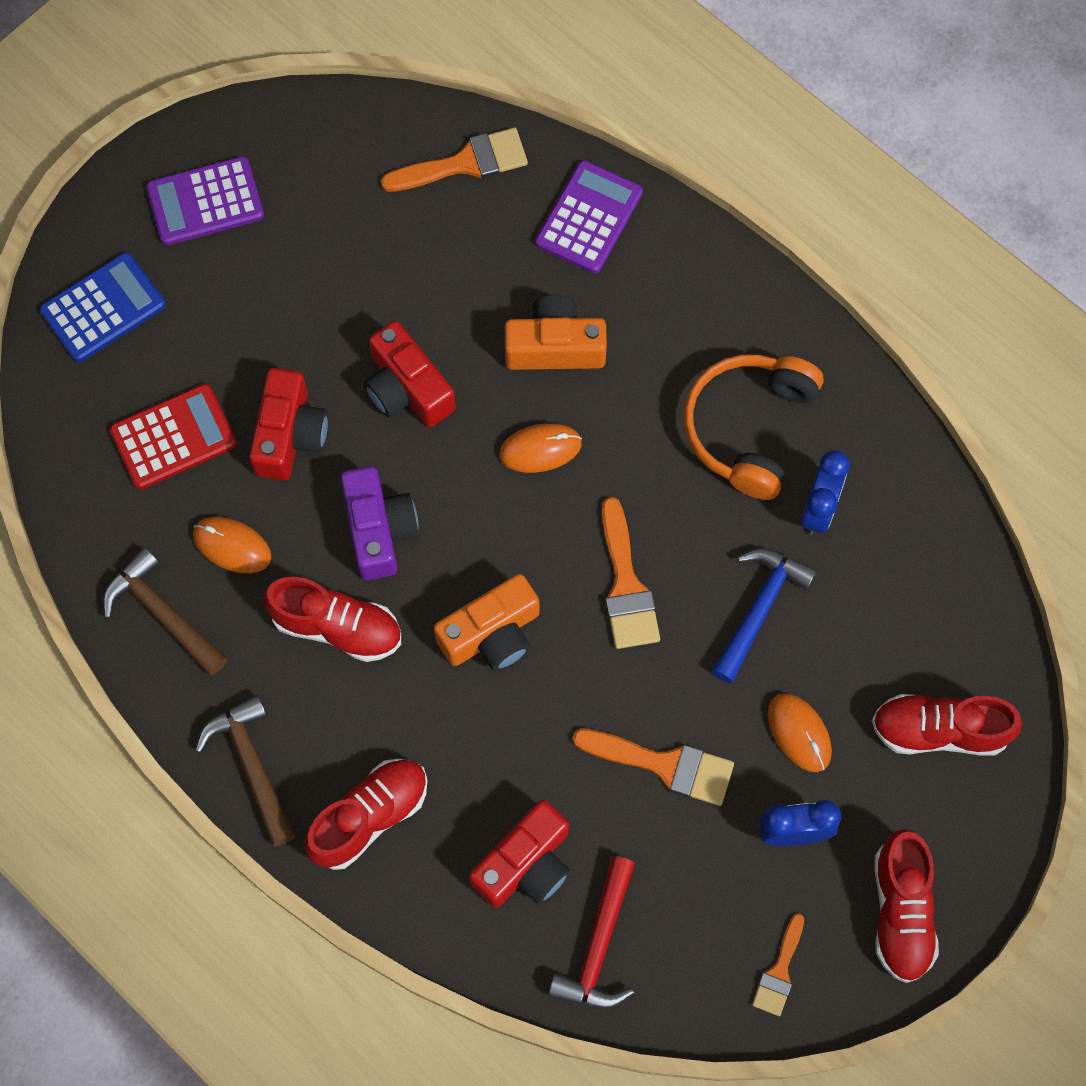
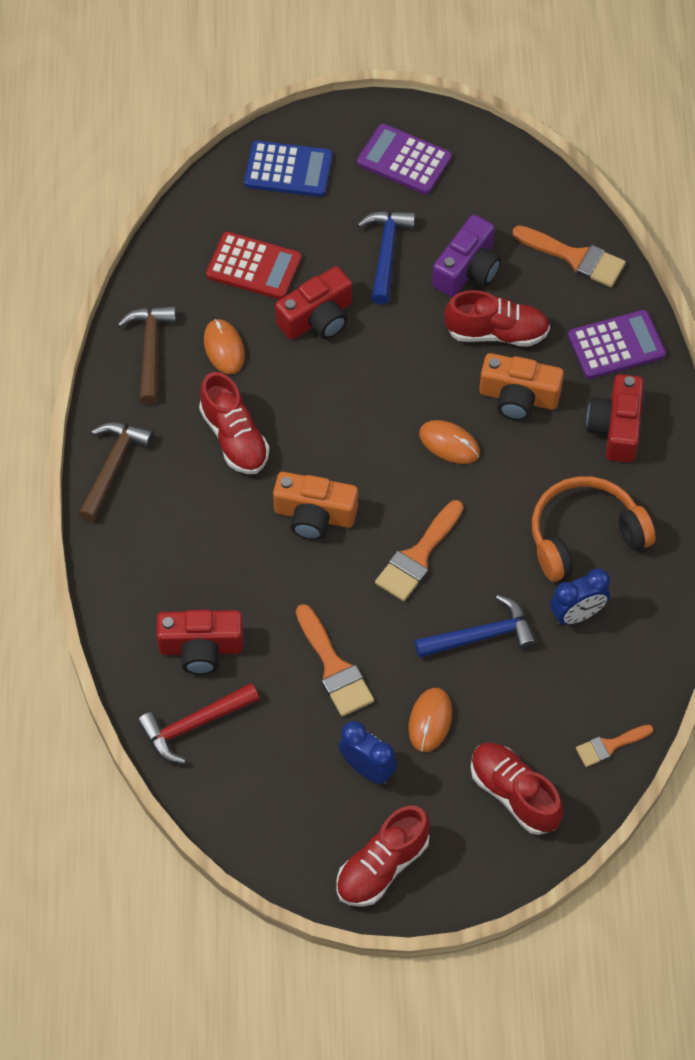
camera: 45 degrees right, 10 degrees down
red shoe [305,759,428,870] -> red shoe moved to [444,290,550,347]
purple camera [341,466,419,580] -> purple camera moved to [432,215,501,297]
red camera [364,321,456,427] -> red camera moved to [586,374,644,463]
orange camera [505,295,607,370] -> orange camera turned 150 degrees clockwise [479,353,564,421]
orange brush [752,913,804,1016] -> orange brush moved to [576,725,653,767]
none -> blue hammer [357,211,415,305]

